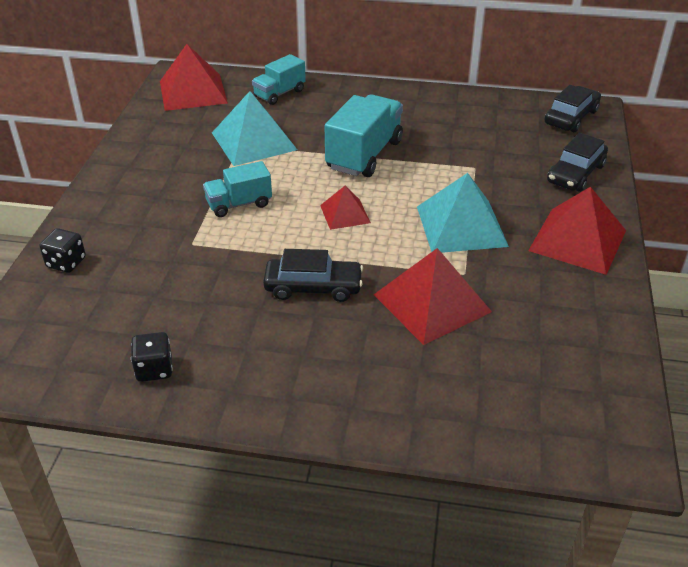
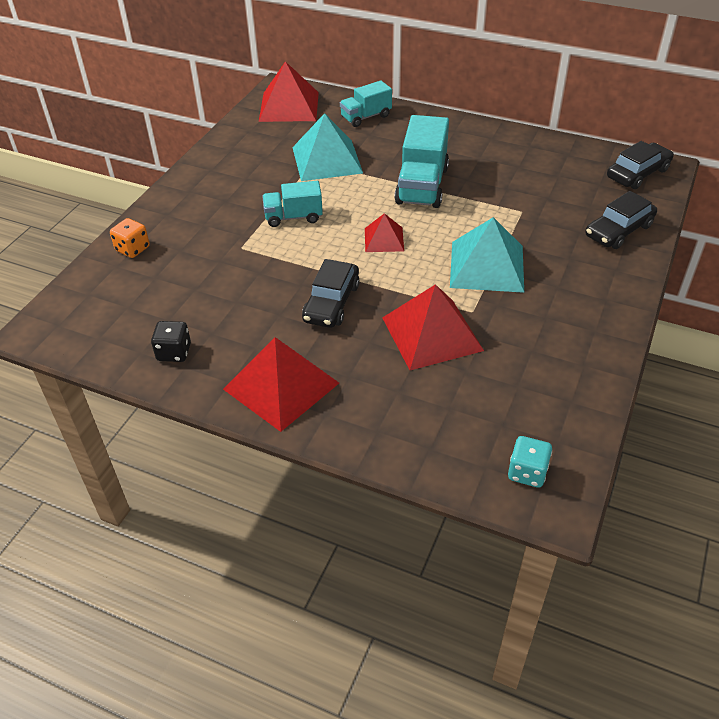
camera: 15 degrees right, 5 degrees up
black dice [40,228,86,273] -> orange dice [110,218,150,258]
black car [263,249,363,302] -> black car turned 90 degrees clockwise [302,259,360,328]
turquoise truck [325,94,403,177] -> turquoise truck turned 150 degrees clockwise [395,115,449,208]
red pyramid [528,187,626,275] -> red pyramid moved to [223,337,339,432]
none -> turquoise dice [508,436,552,488]

